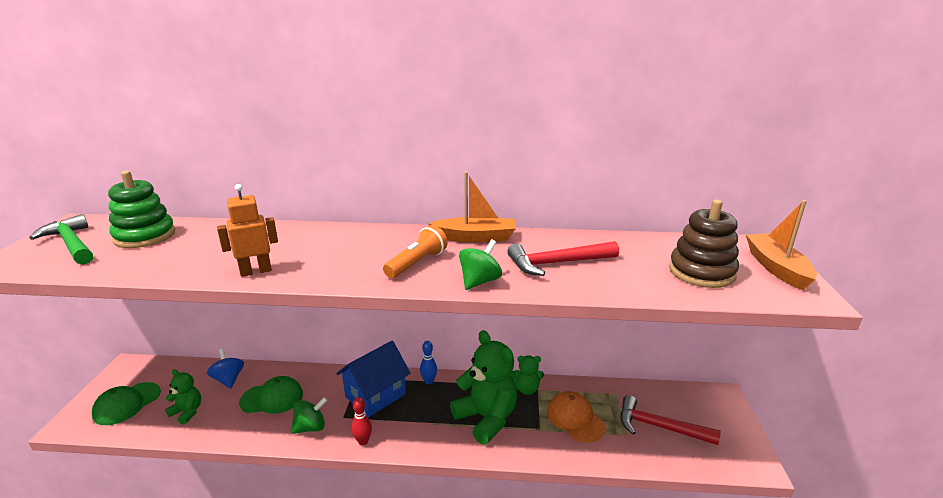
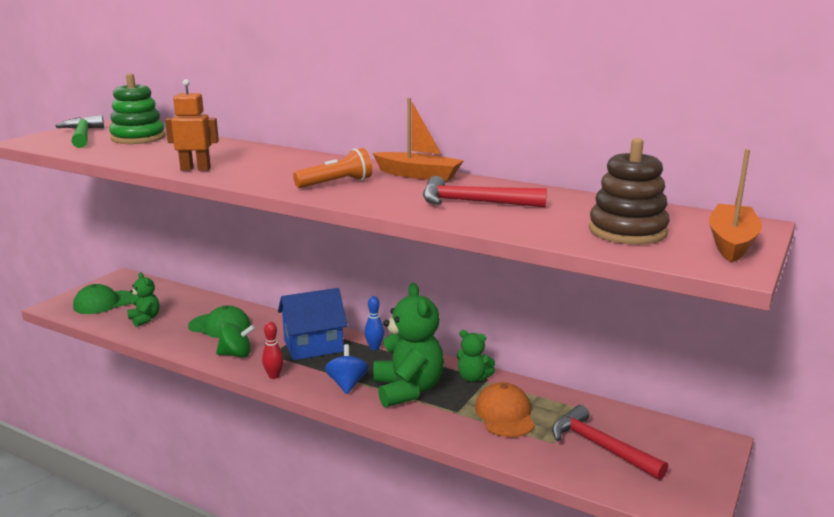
camera: 25 degrees right, 5 degrees down
blue spinning top [207,349,244,389] -> blue spinning top moved to [325,344,368,394]
green spinning top [459,239,502,290] -> none

